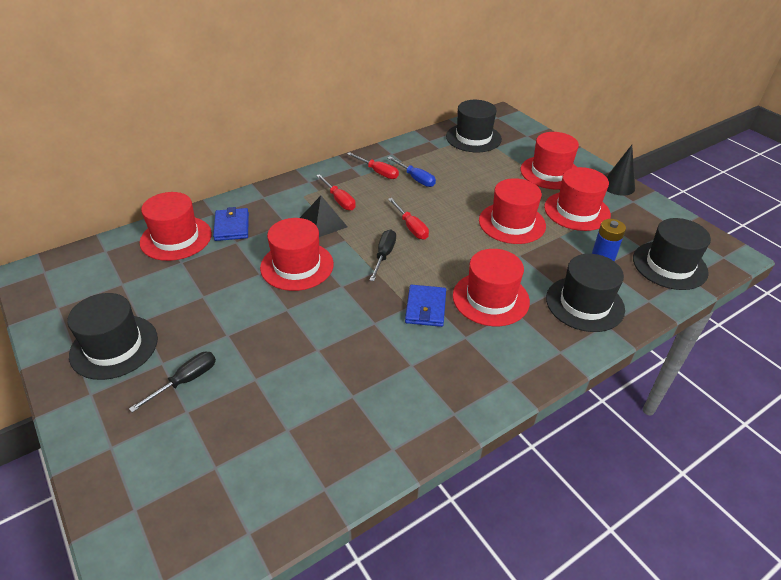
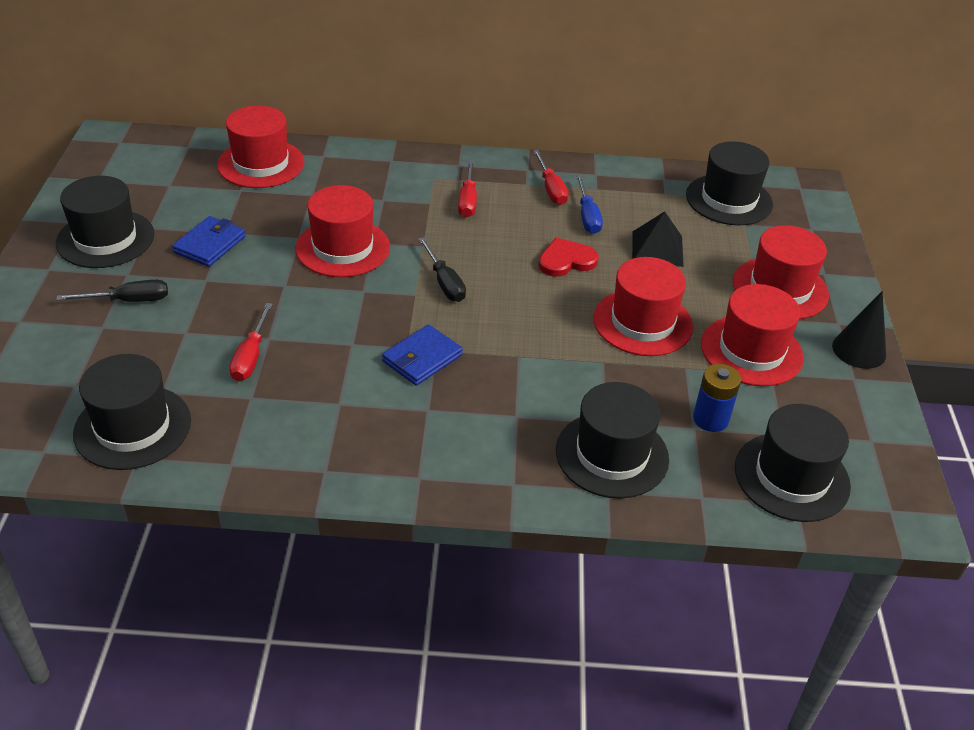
camera: 35 degrees right, 0 degrees up
blue wallet [213,207,249,241] -> blue wallet moved to [172,216,245,267]
black pyramid [300,196,347,237] -> black pyramid moved to [632,211,684,267]
black screwdriver [370,230,396,281] -> black screwdriver turned 105 degrees clockwise [419,237,466,302]
red screwdriver [388,198,429,239] -> red screwdriver moved to [229,303,273,381]
red hat [453,249,530,326] -> none
none -> black hat [73,354,191,470]
none -> red heart [538,238,599,277]

